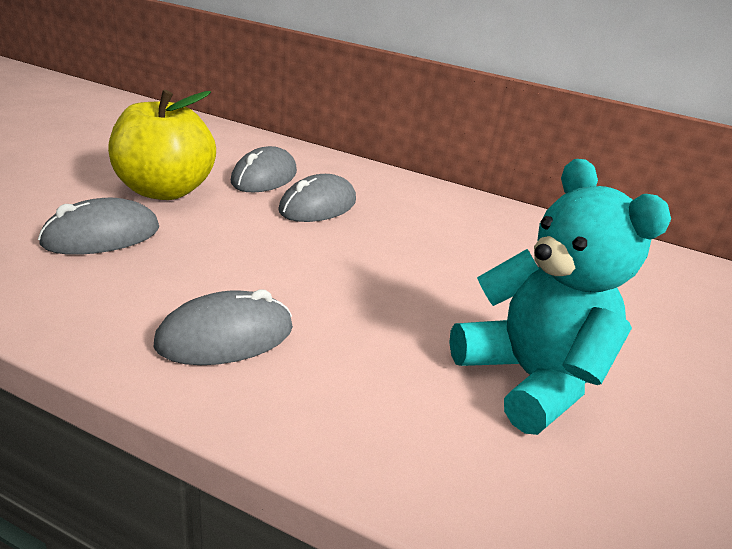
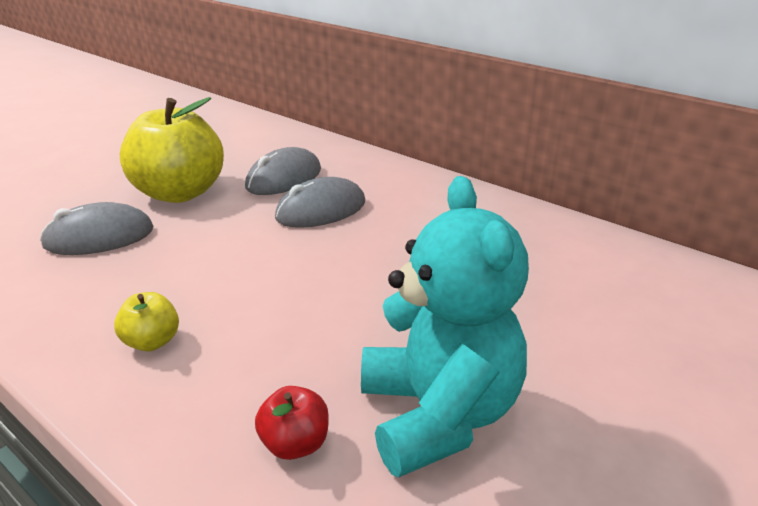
camera: 20 degrees right, 0 degrees up
grey mouse [153,289,293,365] -> yellow apple [114,292,179,351]
none -> red apple [255,386,329,460]

